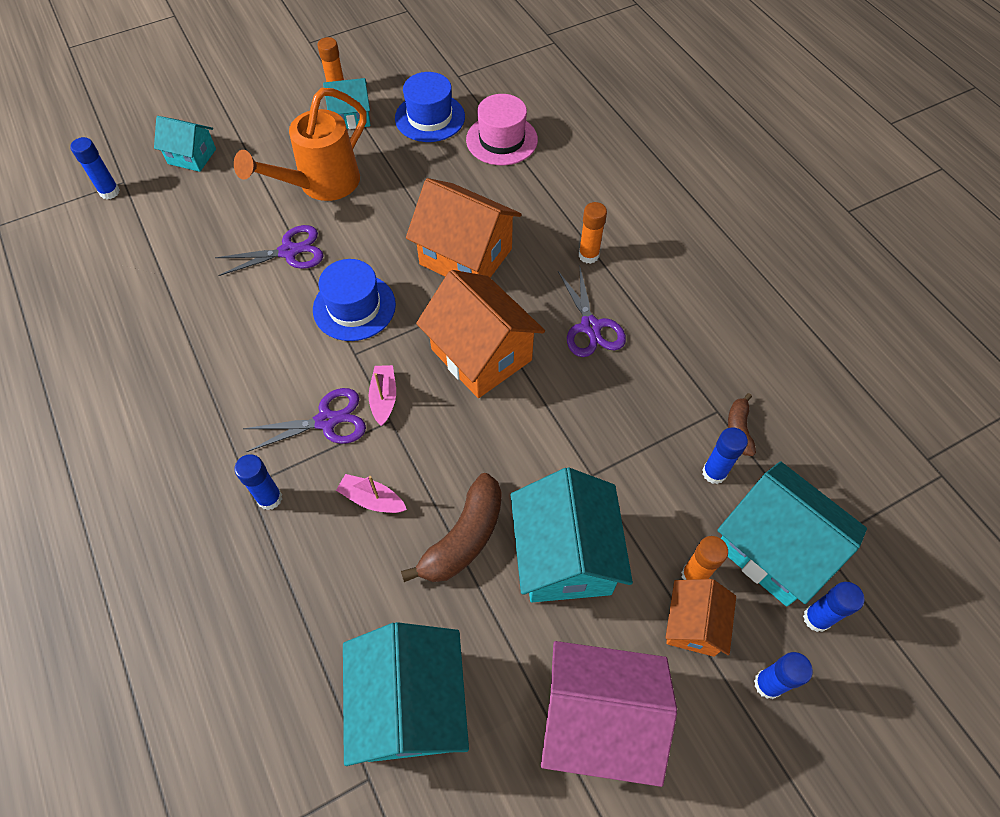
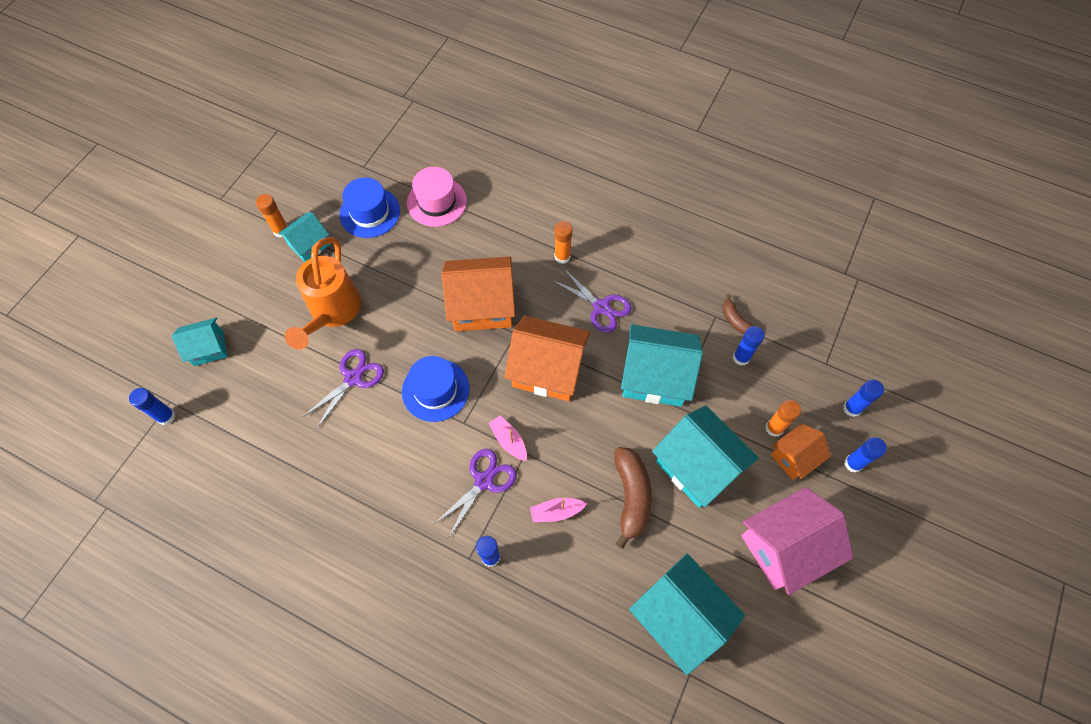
camera: 35 degrees left, 5 degrees up
orange house [665,579,736,657] -> orange house turned 75 degrees clockwise [771,423,831,480]
turquoise house [717,461,867,606] -> turquoise house moved to [621,324,703,407]

